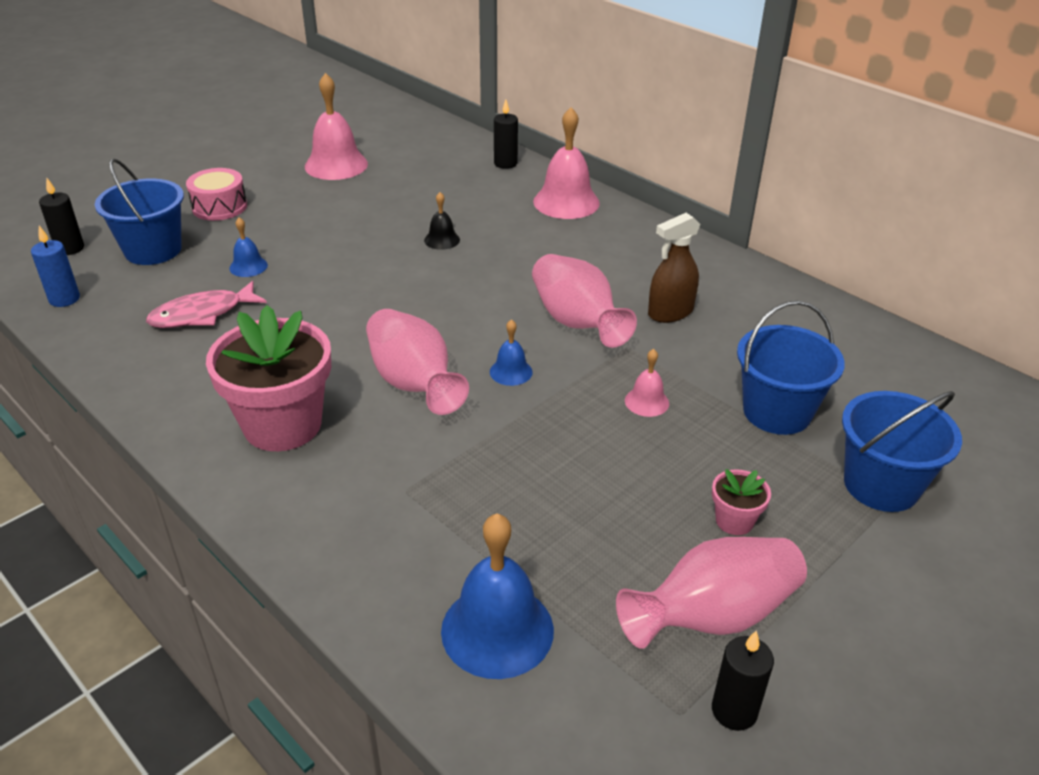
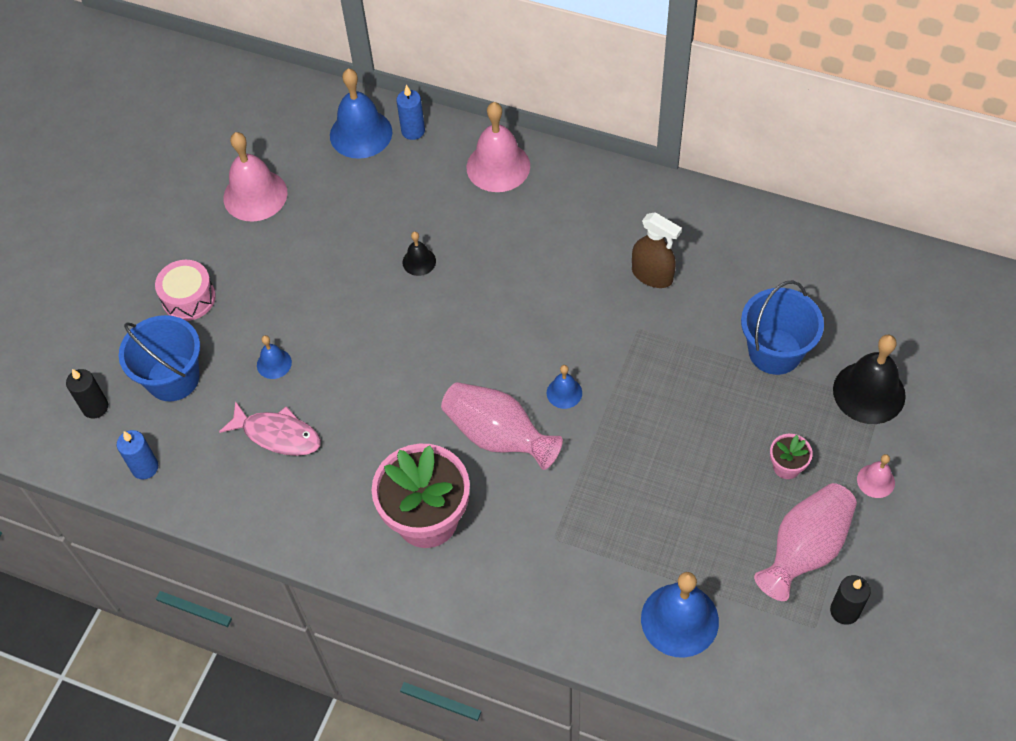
camera: 20 degrees left, 20 degrees up
pink fish [146,281,267,328] -> pink fish turned 105 degrees counterclockwise [219,401,321,456]
black candle [494,100,518,169] -> blue candle [396,85,425,140]
pink vase [532,254,637,348] -> none
pink bell [625,349,669,417] -> pink bell moved to [857,454,895,498]
brown spray bottle [648,213,700,323] -> brown spray bottle turned 90 degrees counterclockwise [632,212,682,288]
blue bucket [842,391,962,512] -> black bell [833,335,906,424]
none -> blue bell [330,69,392,159]

